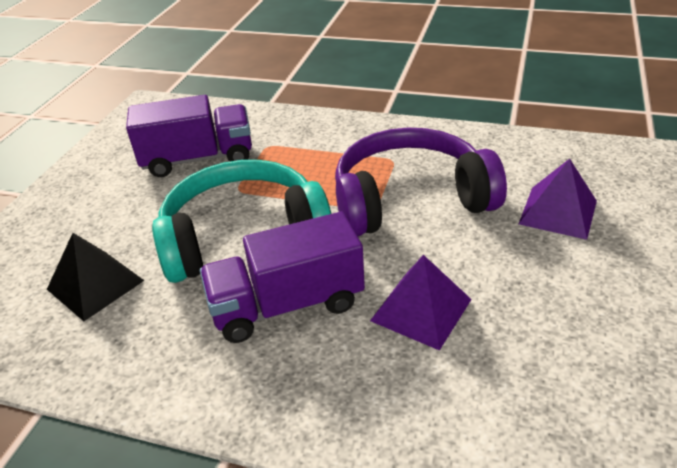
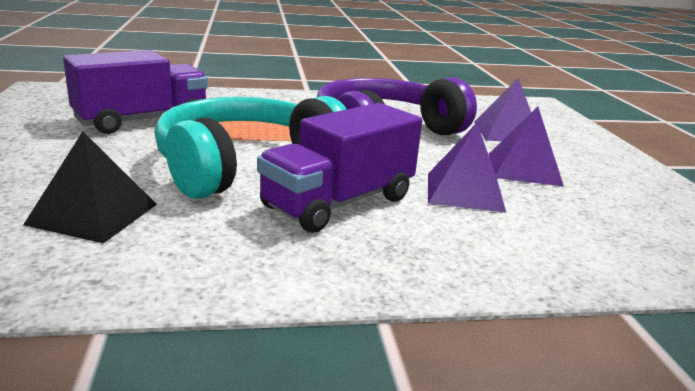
camera: 30 degrees left, 15 degrees down
none -> purple pyramid [489,107,564,186]

